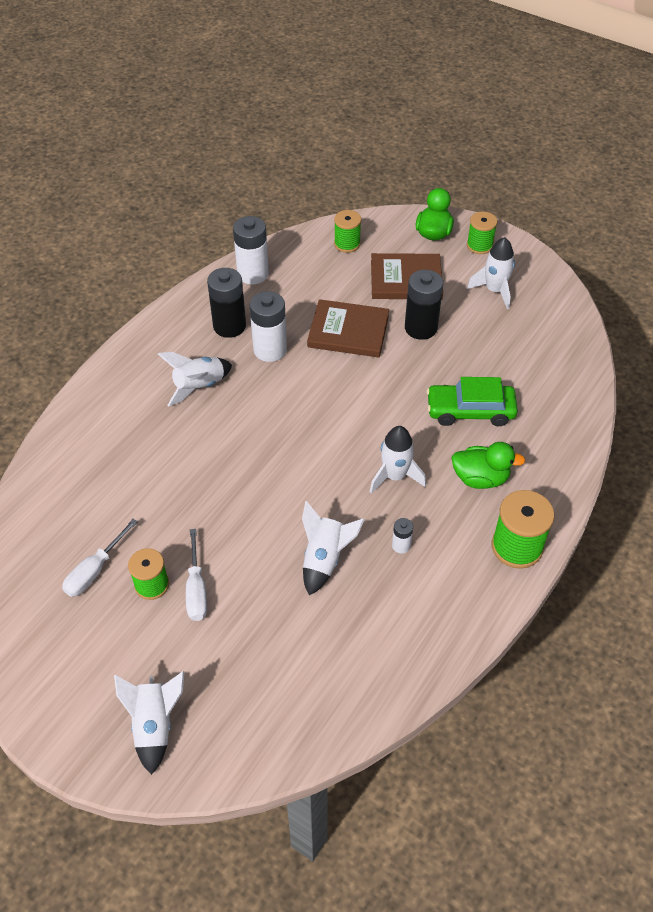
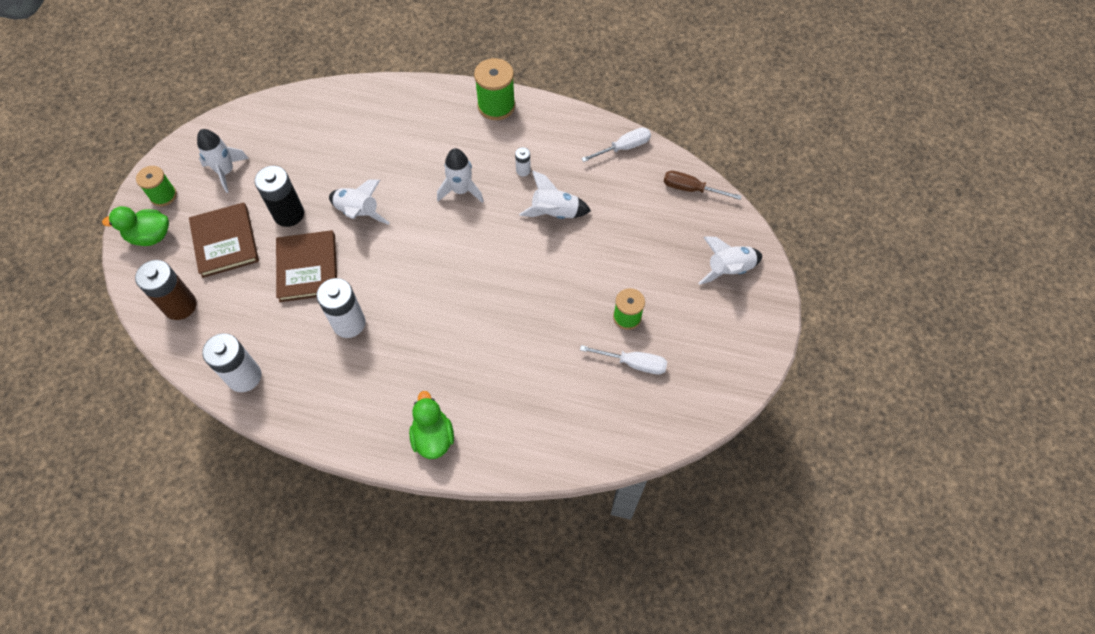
camera: 110 degrees left, 10 degrees up
white rocket [158,352,232,406] -> white rocket moved to [329,179,390,225]
white screwdriver [186,529,207,621] -> white screwdriver moved to [581,127,651,162]
black battery [207,268,246,338] -> none
green spool [334,210,361,253] -> brown battery [135,260,197,320]
green car [427,377,518,426] -> none
green duck [452,442,526,489] -> green duck moved to [409,391,454,459]
none -> brown screwdriver [663,171,741,200]

